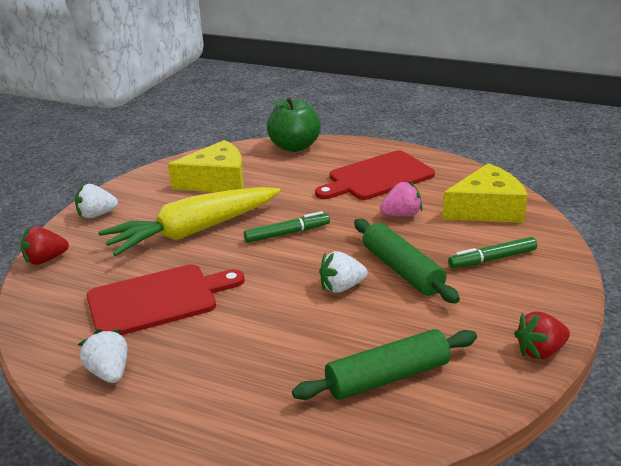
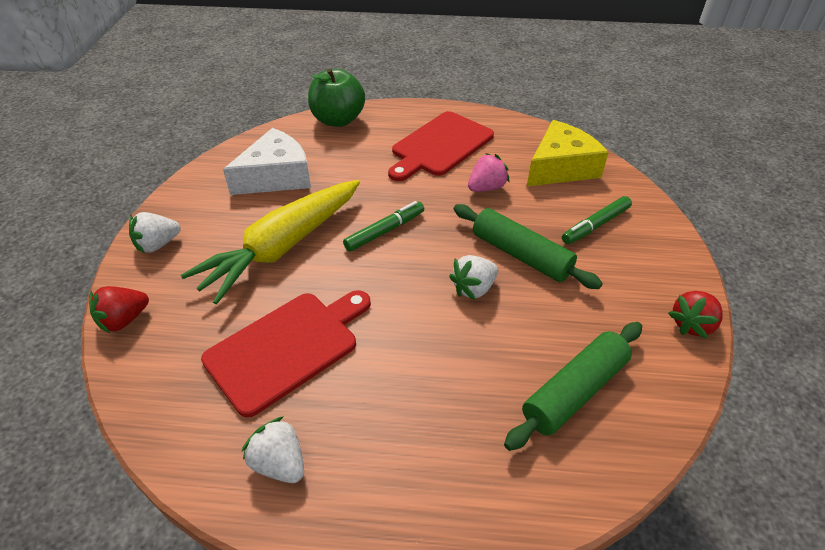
camera: 20 degrees left, 15 degrees up
yellow cheese [168,140,244,192] -> white cheese [223,128,311,195]

